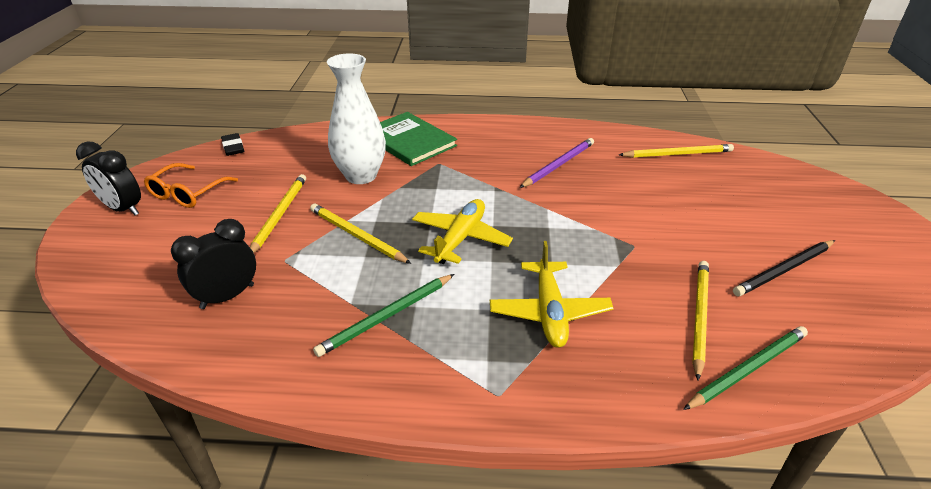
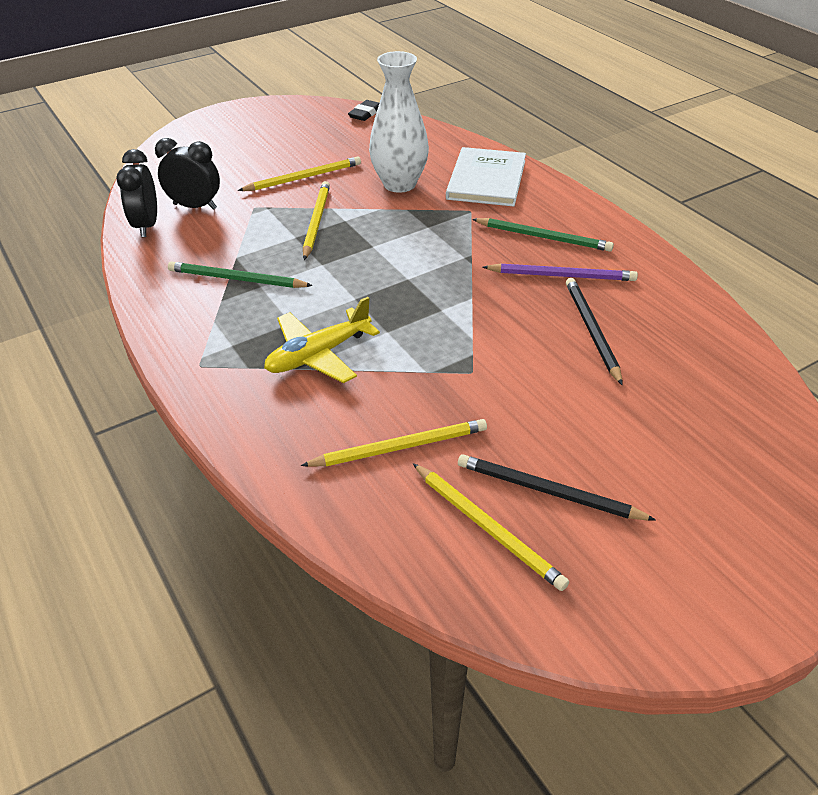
camera: 55 degrees right, 5 degrees up
black clock [76,142,141,216] -> black clock moved to [116,149,157,237]
orange glasses [144,163,238,208] -> none
green book [380,112,457,166] -> white book [446,147,526,207]
yellow plane [412,199,513,264] -> none
yellow pencil [619,144,734,158] -> yellow pencil moved to [413,463,569,591]
green pencil [683,326,808,410] -> green pencil moved to [472,218,614,252]
none -> black pencil [566,278,623,385]

